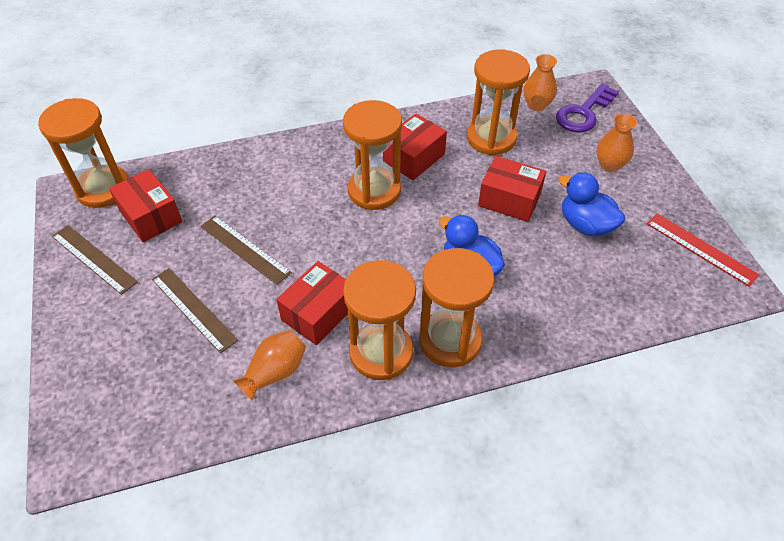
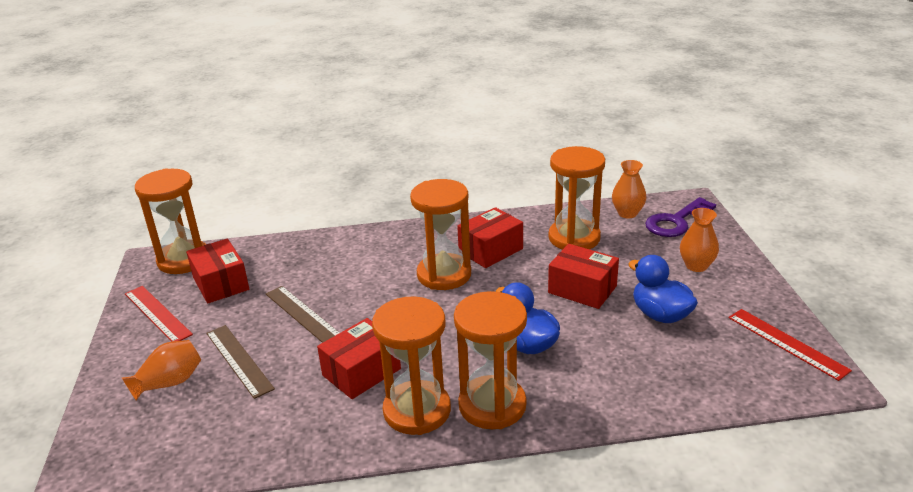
camera: 10 degrees right, 20 degrees down
brown ruler [52,225,138,295] -> red ruler [125,286,193,342]
orange vase [233,330,306,400] -> orange vase moved to [122,340,201,401]

